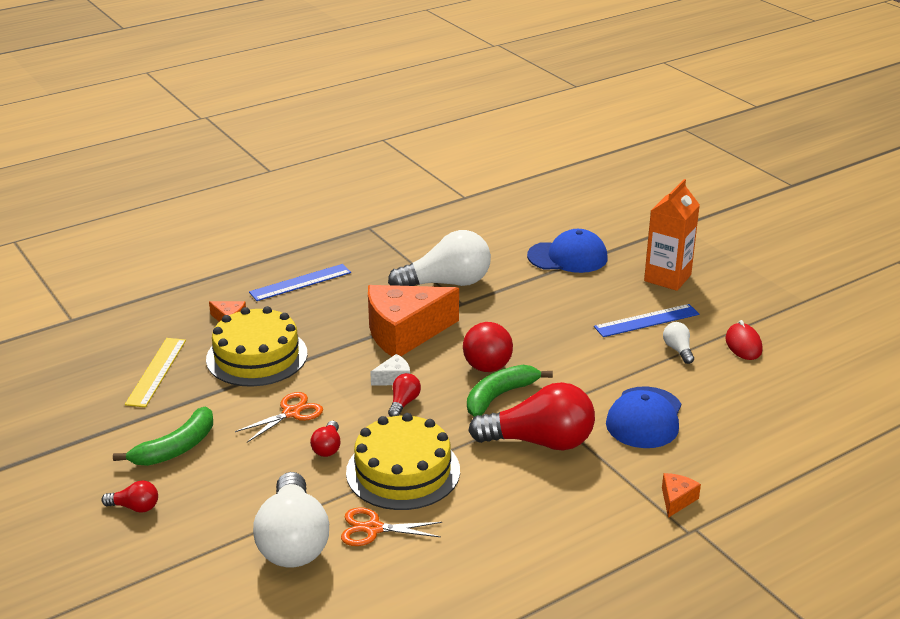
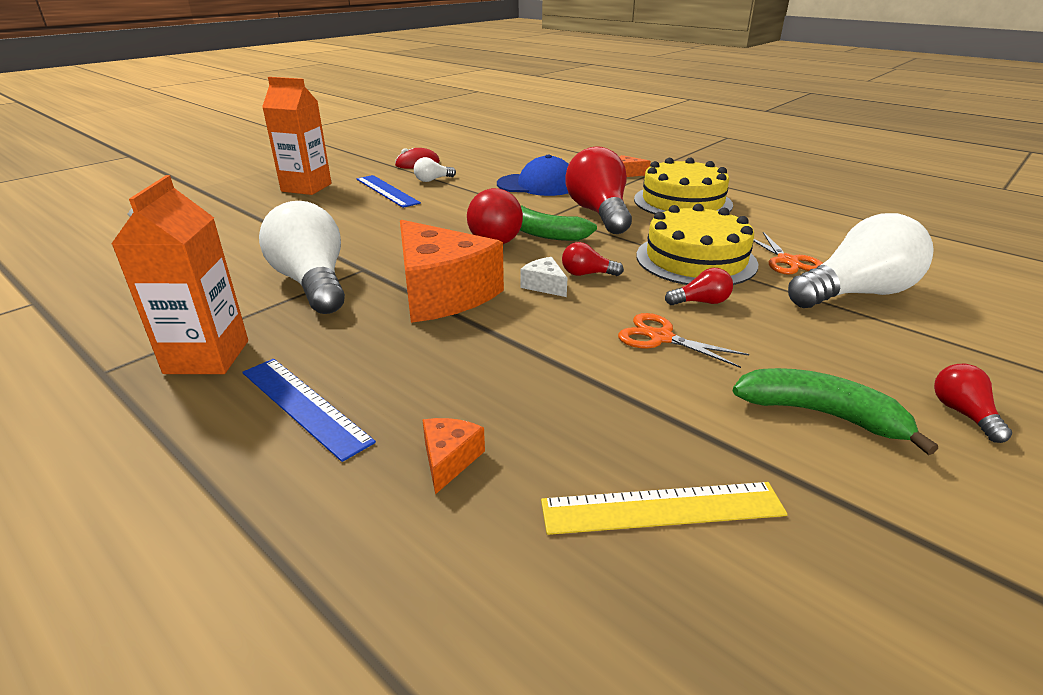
camera: 105 degrees left, 0 degrees up
yellow cake [206,306,308,387] -> yellow cake moved to [634,158,733,214]
blue cap [527,229,608,273] -> none
none -> orange carton [111,175,248,374]

